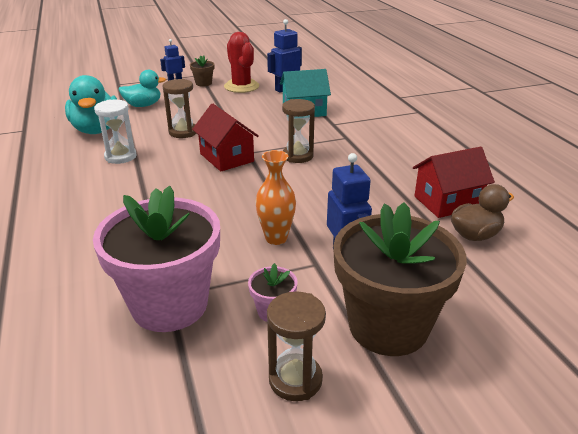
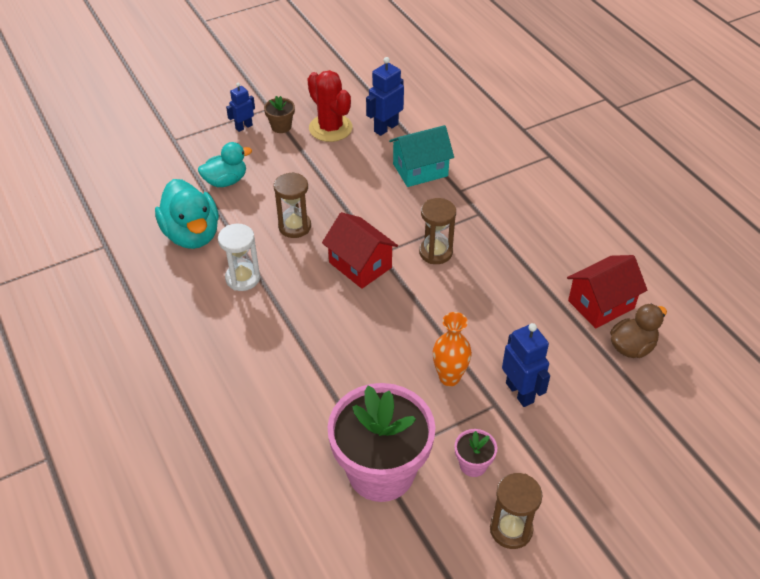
camera: 10 degrees left, 15 degrees up
brown flower pot [333,203,467,356] -> none

